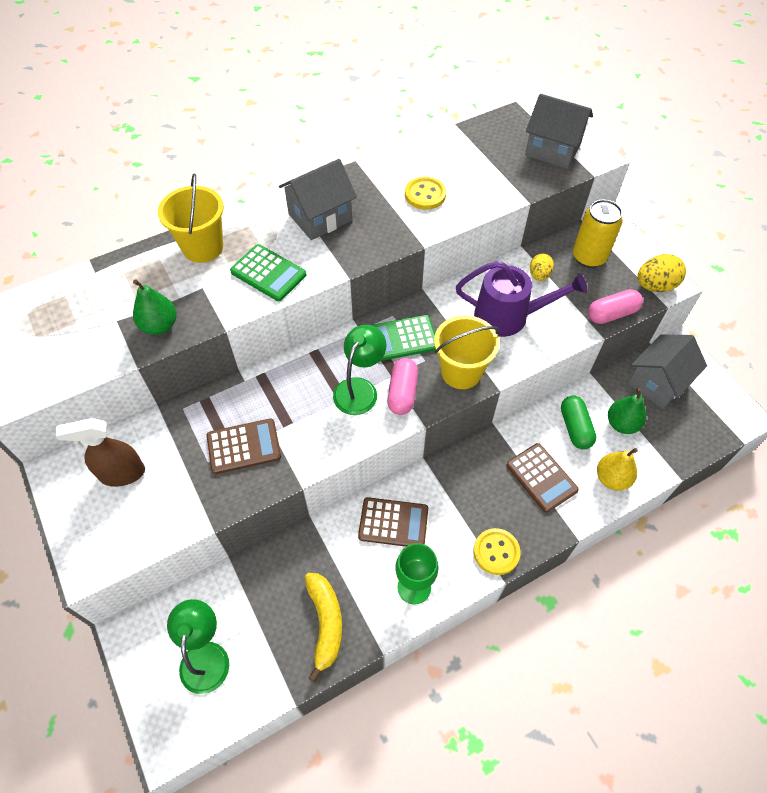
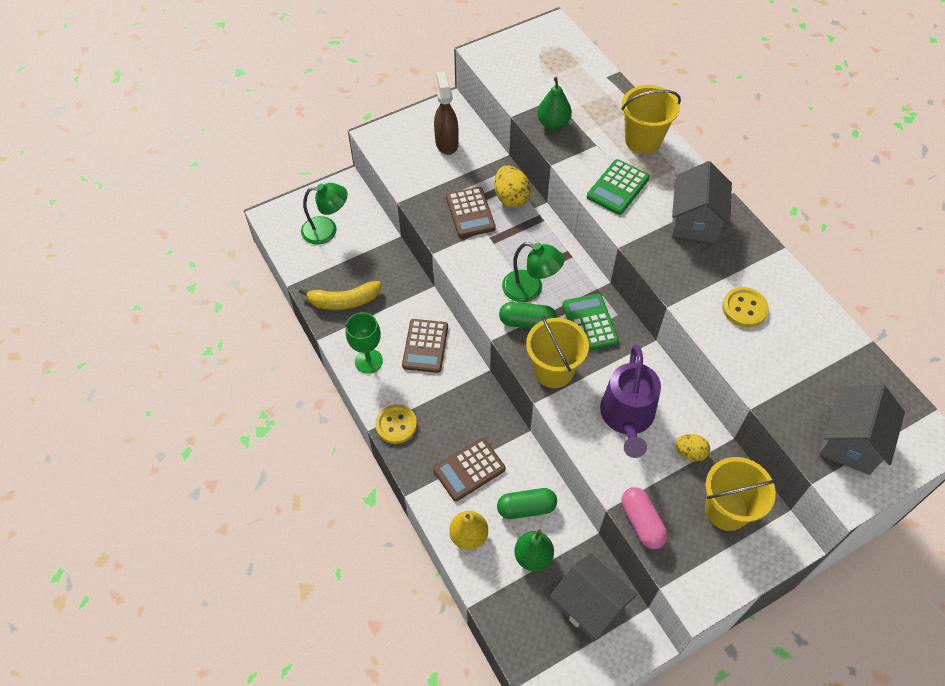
camera: 90 degrees right, 0 degrees up
grey house [279,159,357,240] -> grey house turned 45 degrees clockwise [672,161,732,243]
pink capsule [387,358,418,415] -> green capsule [499,302,557,329]
yellow can [573,200,623,268] -> yellow bucket [705,457,777,531]
yellow egg [637,254,686,292] -> yellow egg moved to [494,165,531,208]

